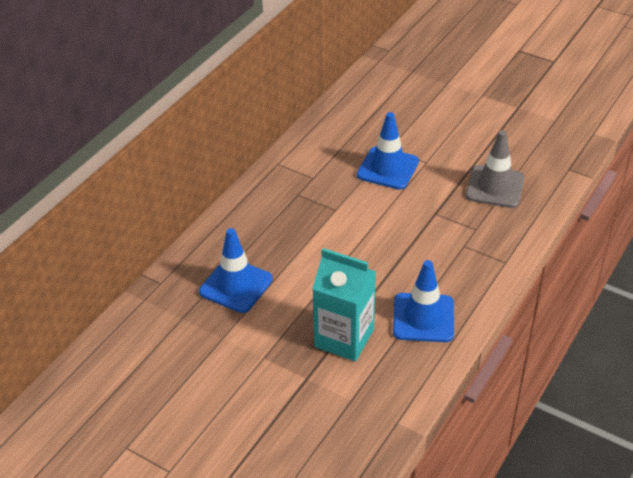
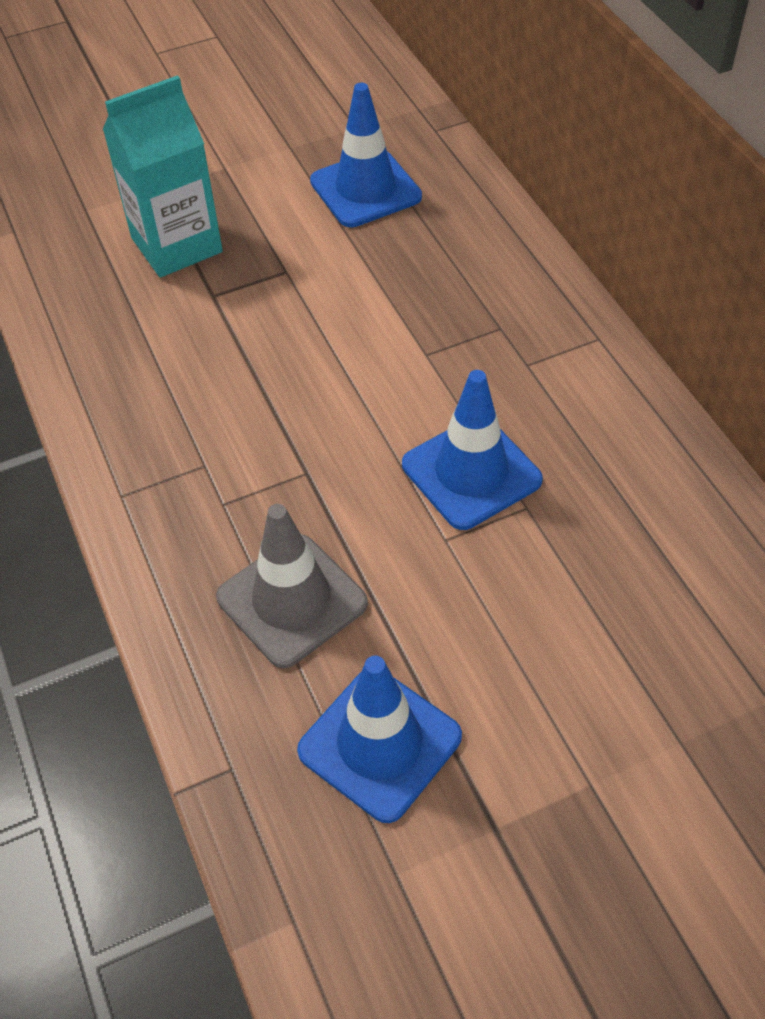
camera: 125 degrees right, 10 degrees up
blue traffic cone [393,260,454,342] -> blue traffic cone moved to [297,656,462,823]

